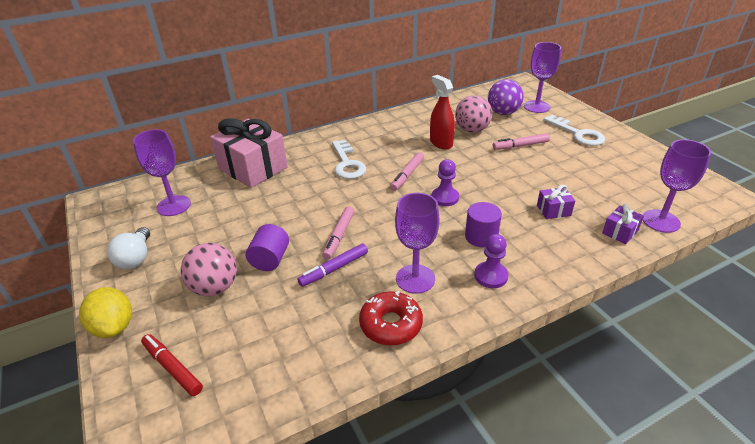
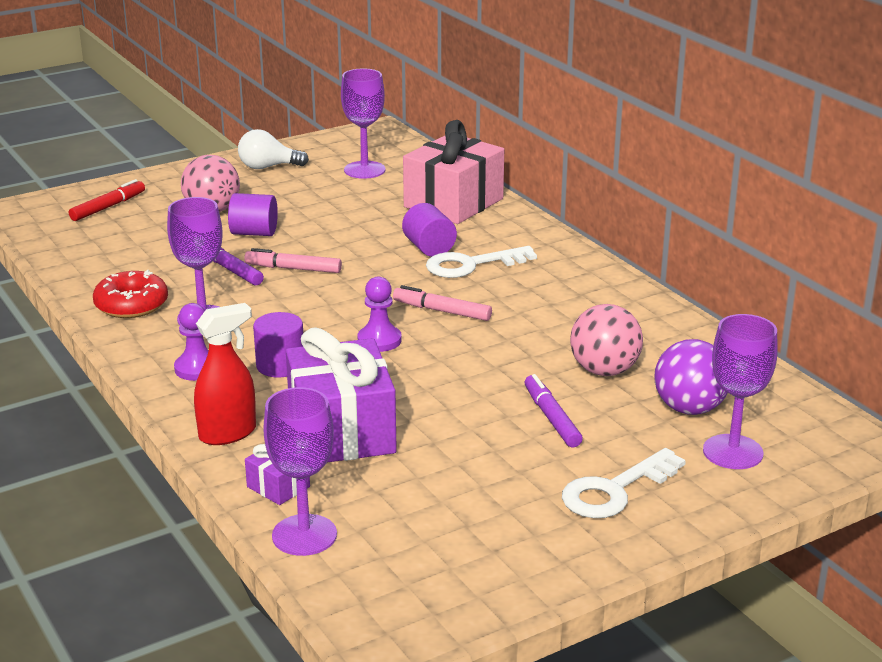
camera: 85 degrees right, 10 degrees down
yellow lemon [79,287,132,338] -> none
red spray bottle [430,75,455,150] -> red spray bottle moved to [194,303,256,445]
pink marker [493,133,550,150] -> purple marker [525,374,583,447]
purple gift [537,185,575,219] -> purple gift [286,327,397,462], size x2.28
none -> purple cylinder [402,203,457,257]

